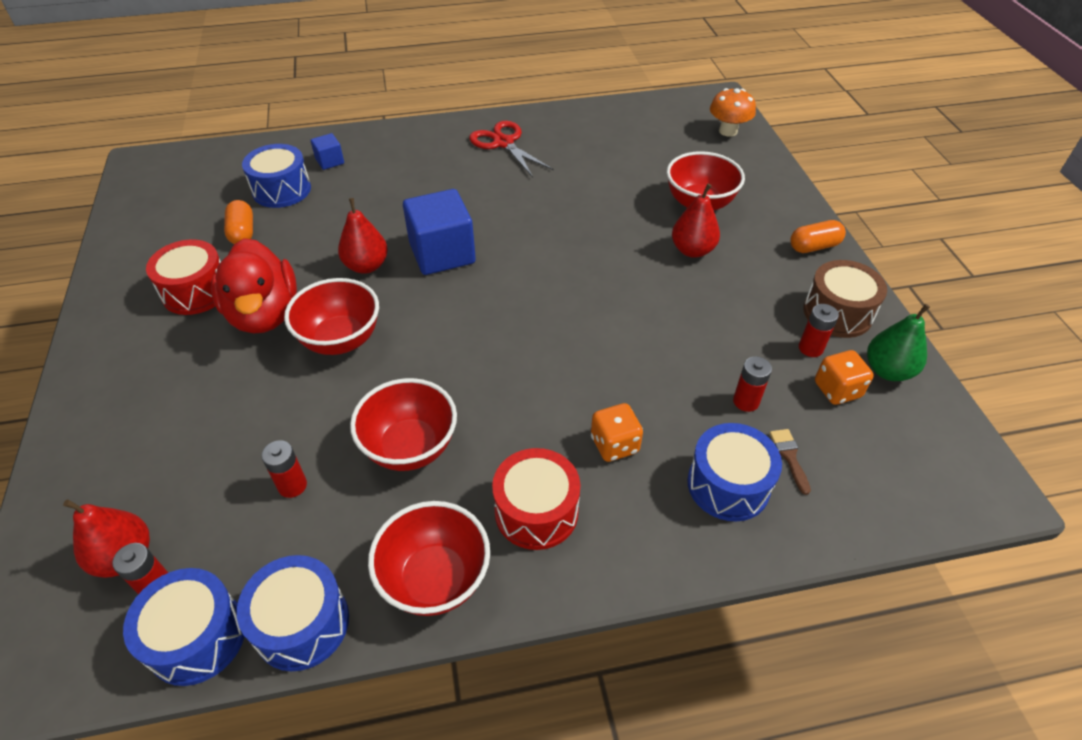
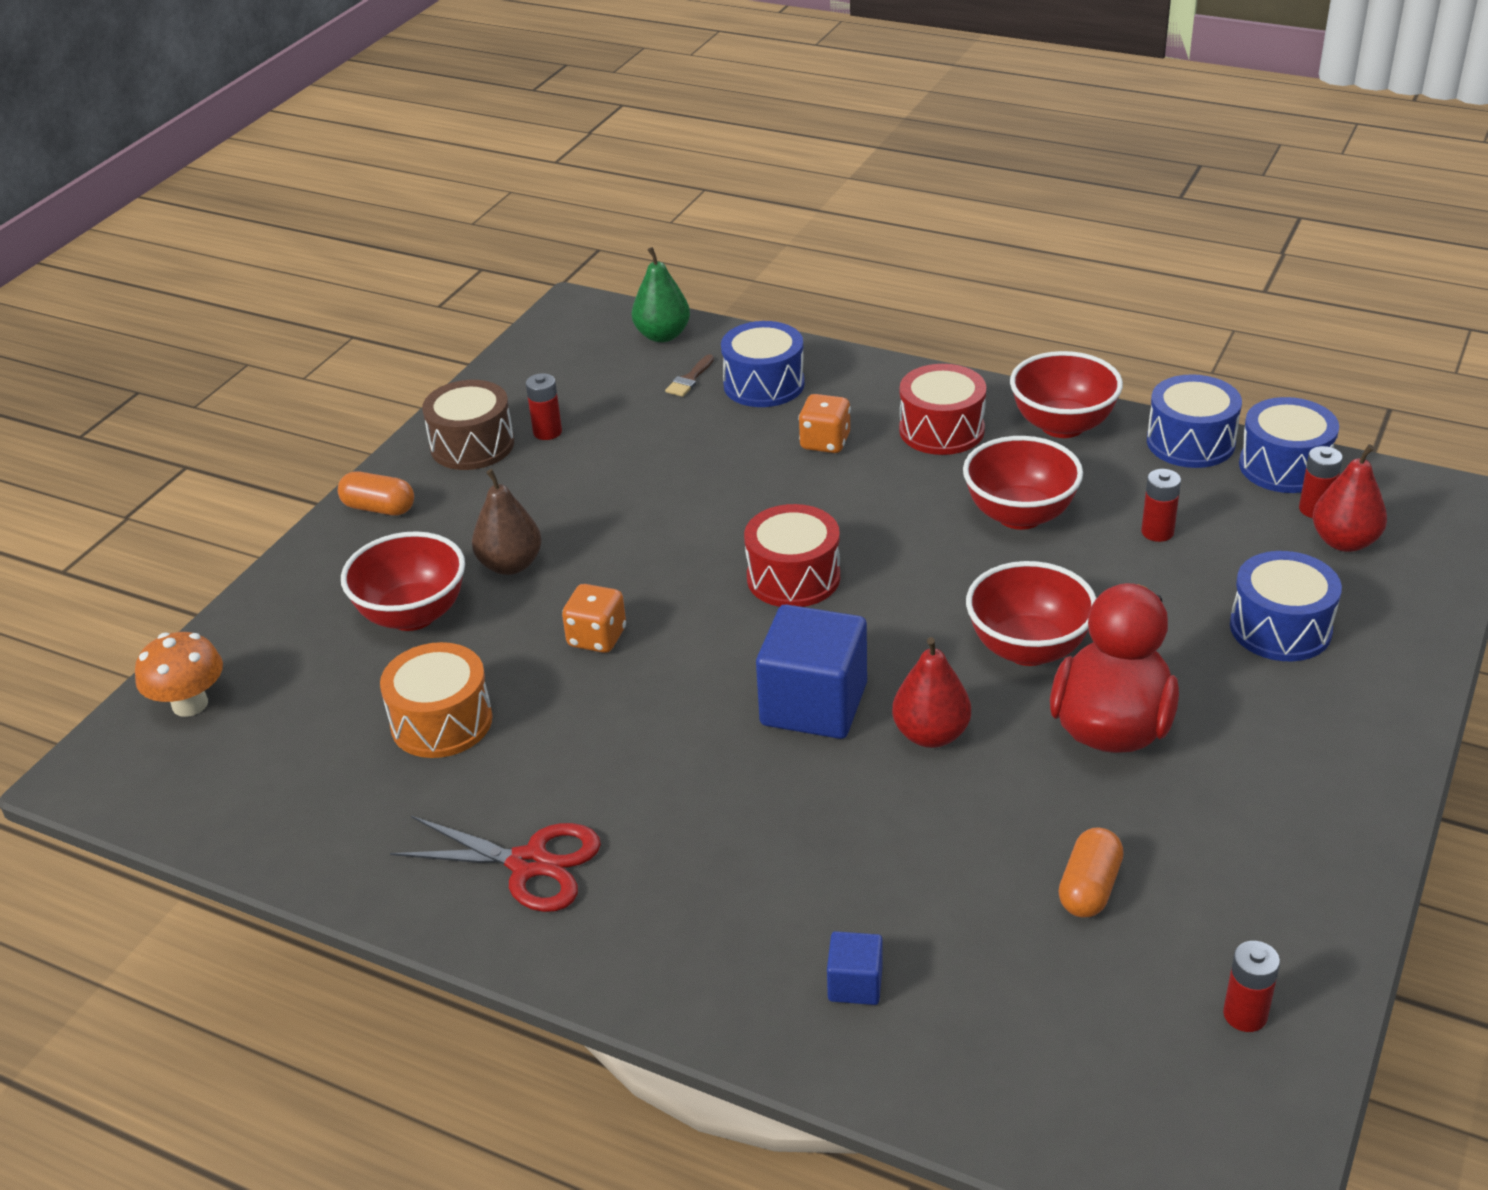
camera: 140 degrees left, 10 degrees down
red drum [146,239,221,315] -> red drum moved to [744,504,840,607]
blue drum [242,144,311,208] -> blue drum moved to [1230,551,1342,661]
red scissors [469,121,554,177] -> red scissors turned 75 degrees counterclockwise [390,816,601,912]
red pear [672,184,720,258] -> brown pear [472,469,542,575]
red battery [733,357,772,412] -> red battery moved to [1223,941,1280,1032]
orange dice [815,350,874,405] -> orange dice moved to [562,584,626,653]
green pear [867,304,930,381] -> green pear moved to [632,247,690,342]
none -> orange drum [380,642,492,758]

